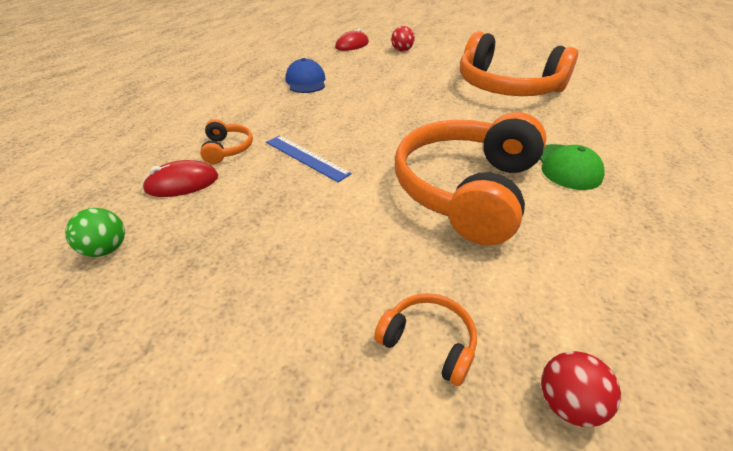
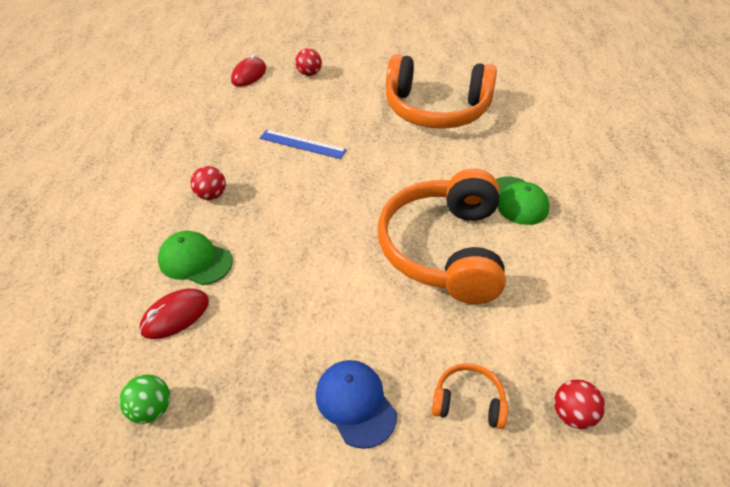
camera: 20 degrees left, 5 degrees up
orange headphones [200,119,253,164] -> green cap [158,231,233,285]
blue ruler [266,135,352,182] -> blue ruler moved to [259,130,347,159]
blue cap [285,58,325,93] -> blue cap moved to [316,360,397,449]
none -> red ball [191,166,226,200]

